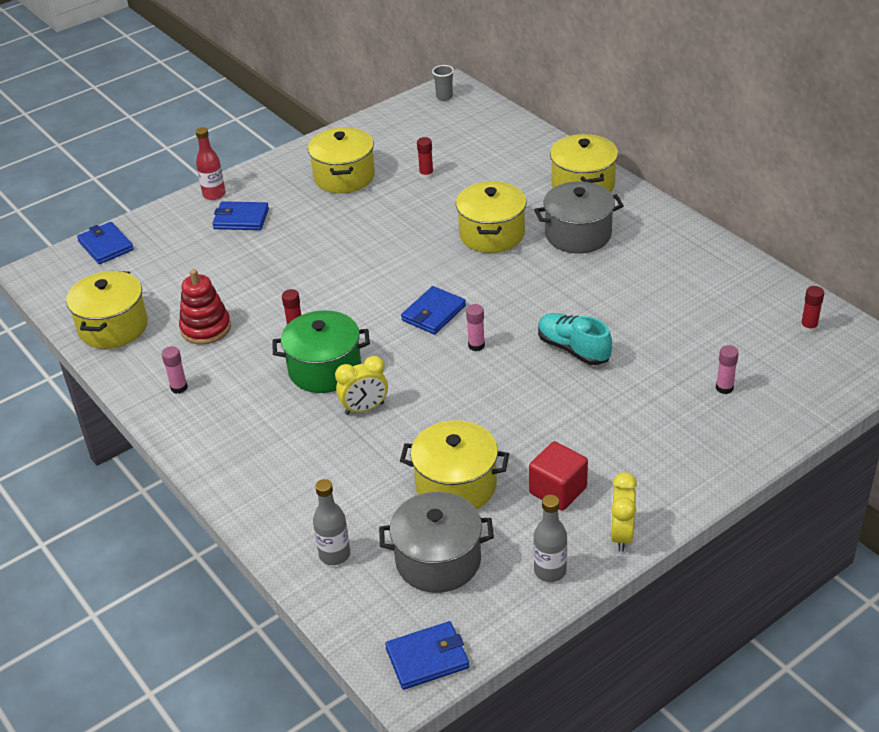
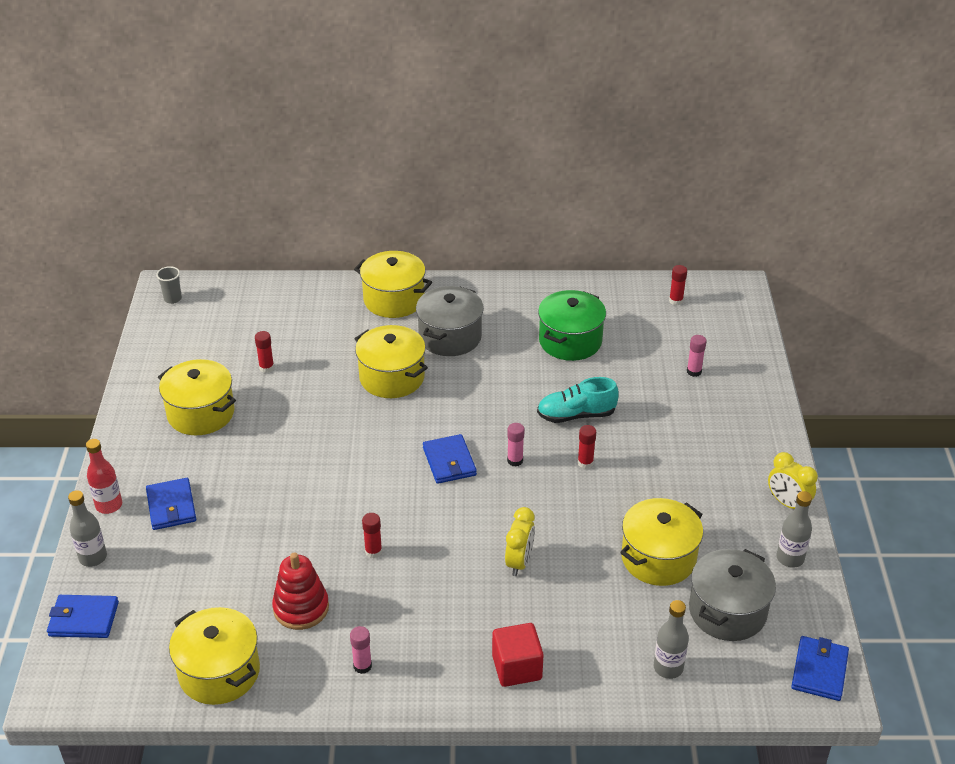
camera: 55 degrees left, 0 degrees up
blue wallet [212,201,269,230] -> blue wallet turned 60 degrees counterclockwise [146,478,196,530]
green pot [272,310,370,393] -> green pot moved to [538,290,606,361]
red cube [529,441,588,511] -> red cube moved to [492,623,544,687]
none -> grey bottle [68,490,107,567]
none -> red glue stick [578,425,596,469]

